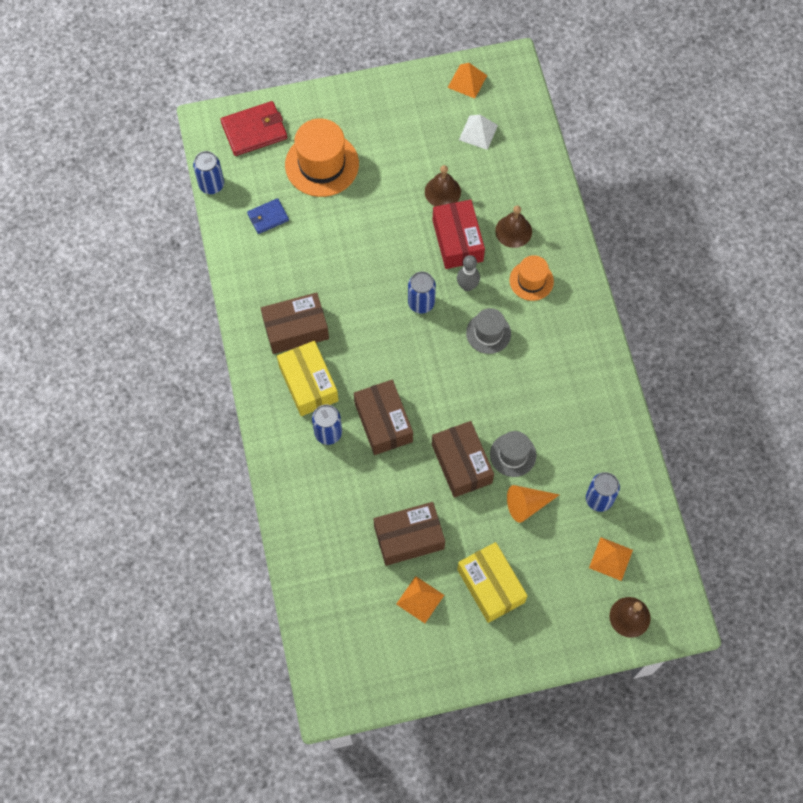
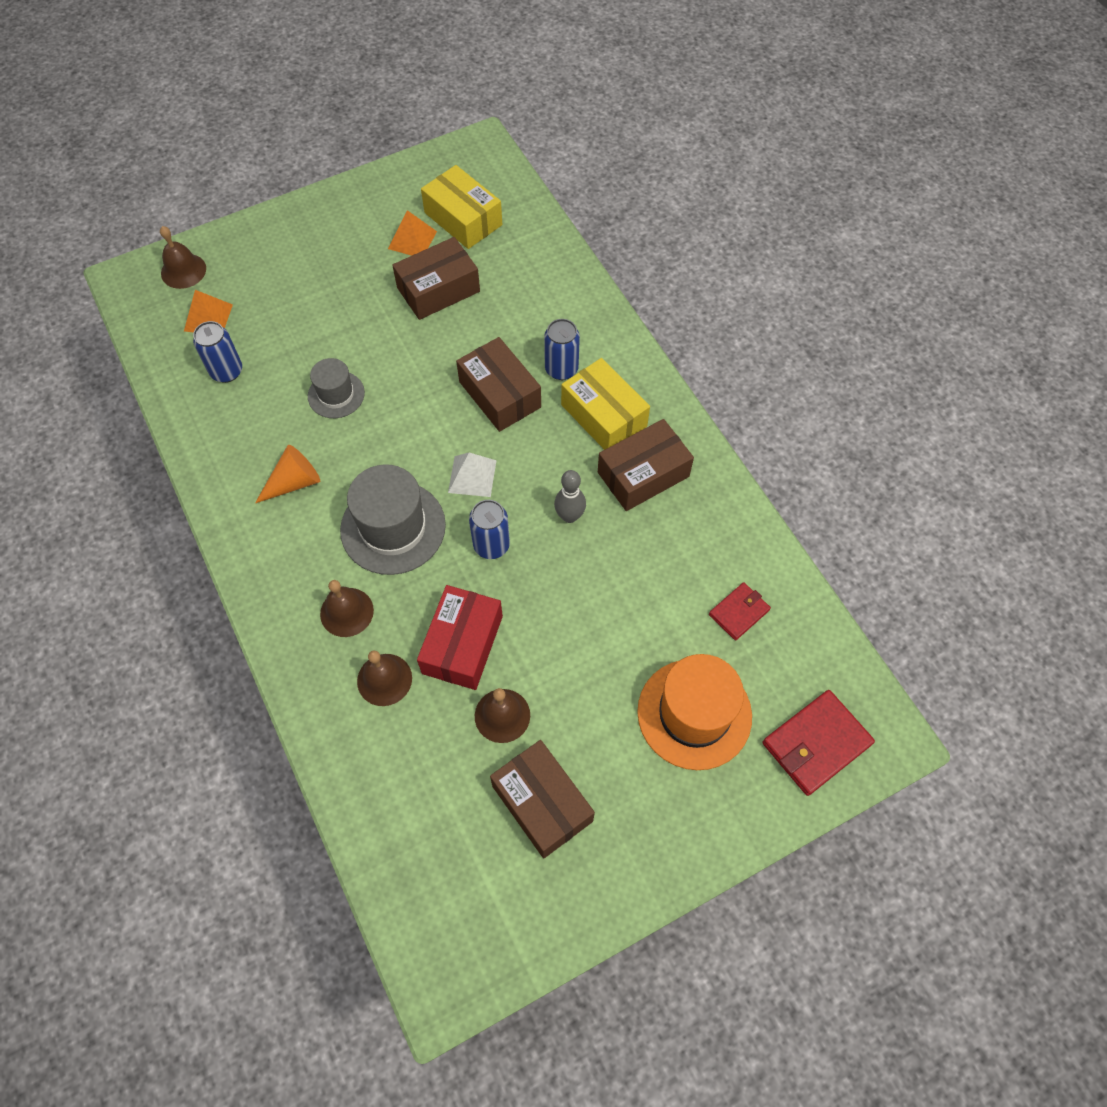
camera: 165 degrees right, 5 degrees down
blue can [193,151,224,194] -> none
blue wallet [247,198,289,234] -> red wallet [709,582,771,640]
brown box [432,421,494,498] -> brown box moved to [490,740,595,858]
red box [433,200,485,269] -> red box turned 45 degrees clockwise [417,585,503,690]
orange pyramid [448,63,487,99] -> none
grey bowling pin [457,255,480,291] -> grey bowling pin moved to [554,470,586,523]
yellow box [457,542,528,623] -> yellow box moved to [421,165,502,249]
white pyramid [459,115,498,150] -> white pyramid moved to [448,453,496,497]
grey hat [466,308,511,354] -> grey hat [340,464,446,575], size x1.73
orange cone [507,485,559,523] -> orange cone moved to [255,445,320,503]
orange hat [509,255,554,301] -> brown bell [320,580,374,637]

